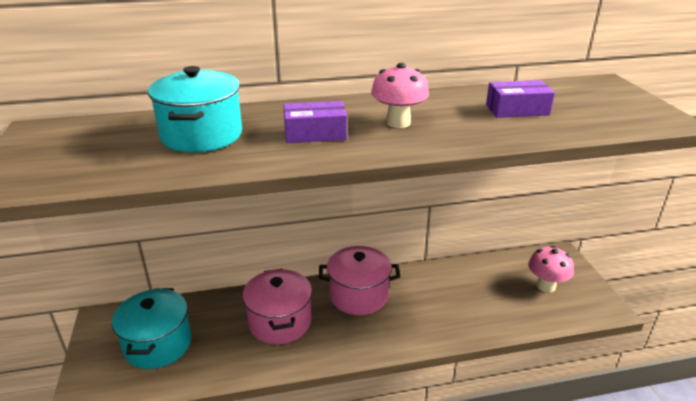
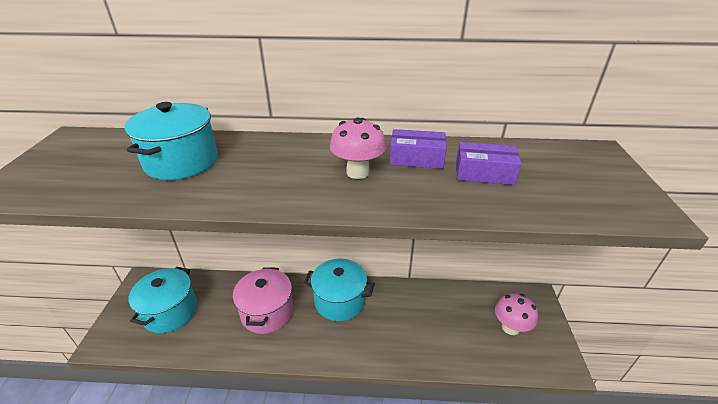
camera: 15 degrees right, 5 degrees up
purple box [284,101,347,143] -> purple box moved to [390,129,447,169]
pink pot [319,246,400,315] -> turquoise pot [304,259,375,321]

